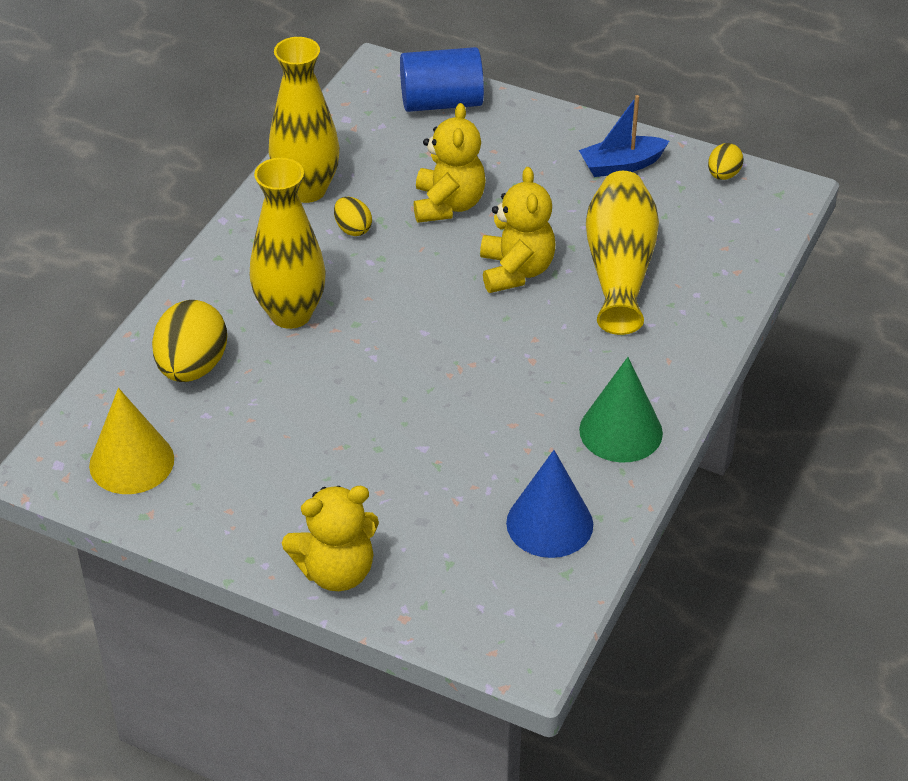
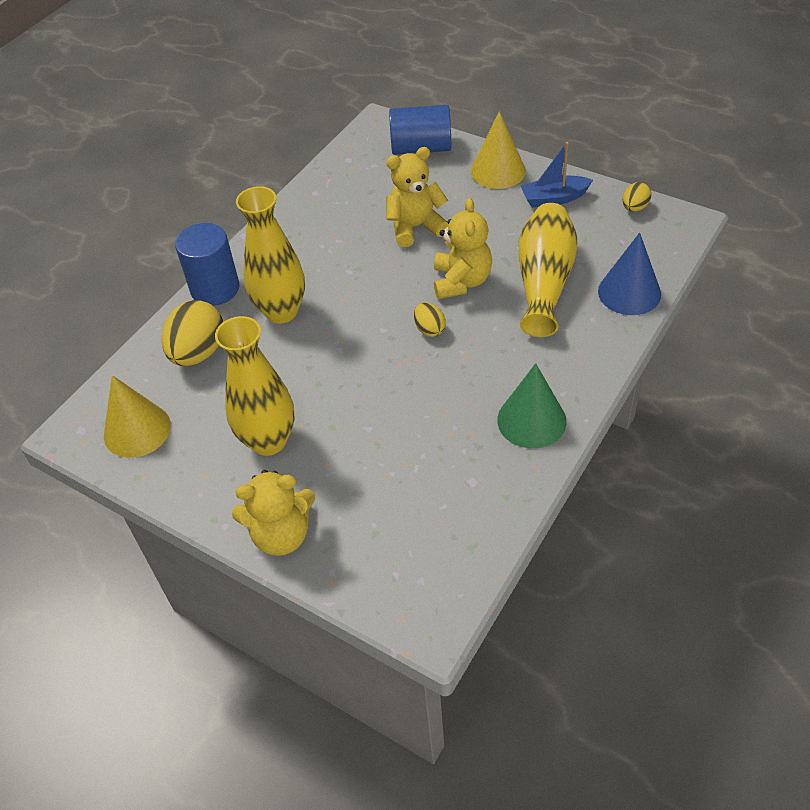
camera: 10 degrees right, 5 degrees up
yellow vase [268,37,340,203] -> yellow vase moved to [215,316,295,456]
yellow egg [334,197,372,236] -> yellow egg moved to [414,303,446,337]
yellow teddy bear [414,103,486,223] -> yellow teddy bear turned 120 degrees counterclockwise [386,147,449,247]
blue cone [506,450,593,558] -> blue cone moved to [598,233,661,315]
none -> blue cylinder [175,223,239,306]
none -> yellow cone [471,111,526,189]

